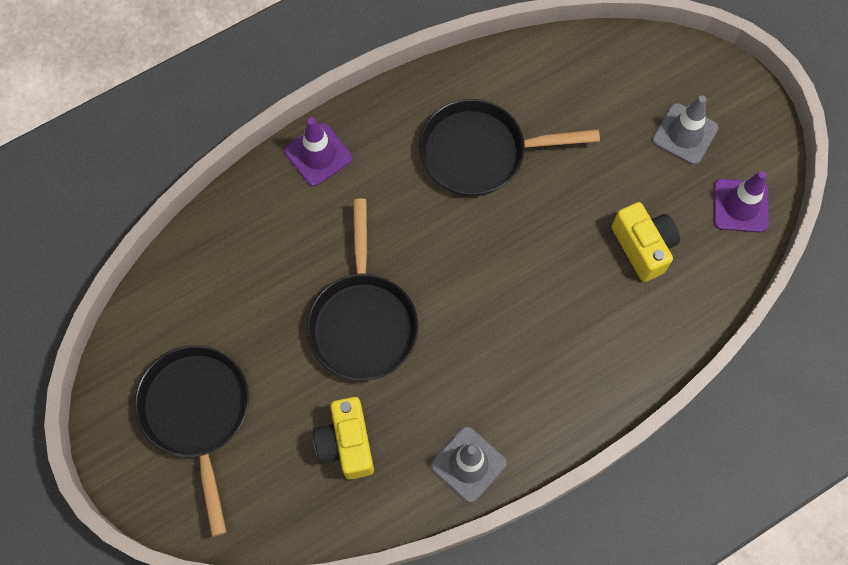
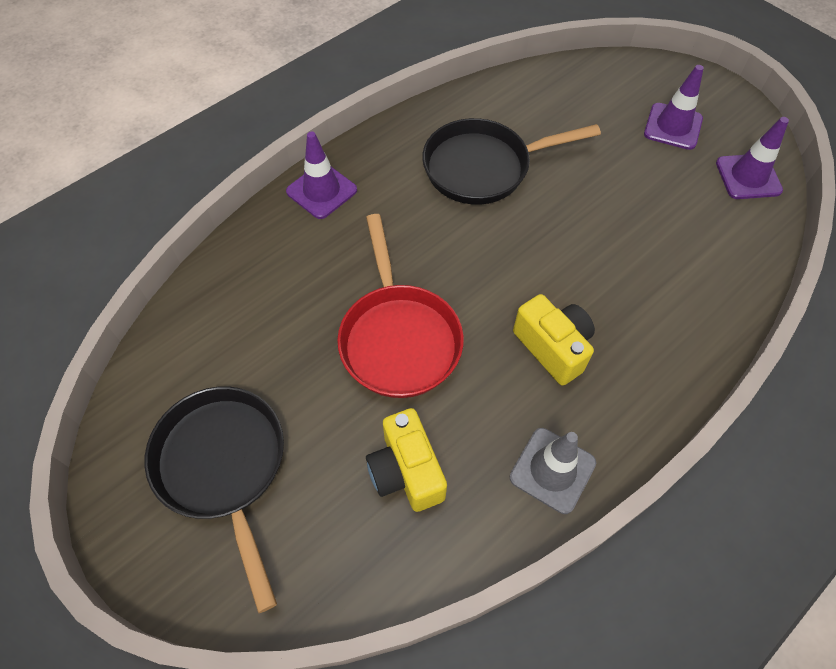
camera: 10 degrees left, 10 degrees down
black pan [306,199,419,381] -> red pan [337,214,464,398]
yellow camera [611,202,680,282] -> yellow camera moved to [513,294,595,386]
grey traffic cone [652,95,718,165] -> purple traffic cone [644,65,704,150]

